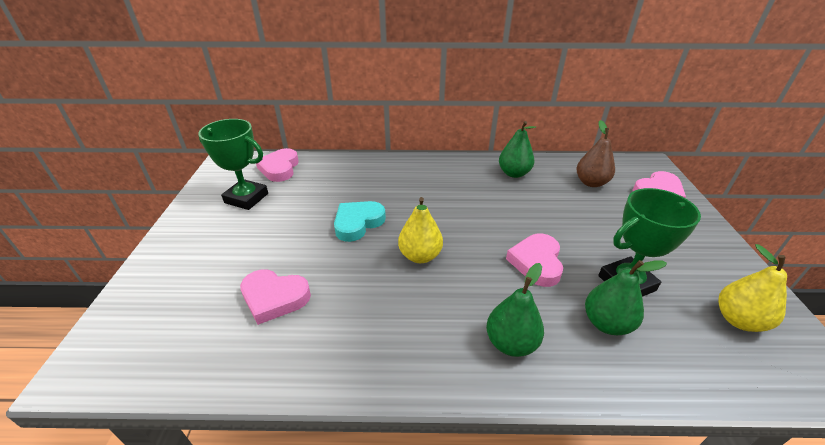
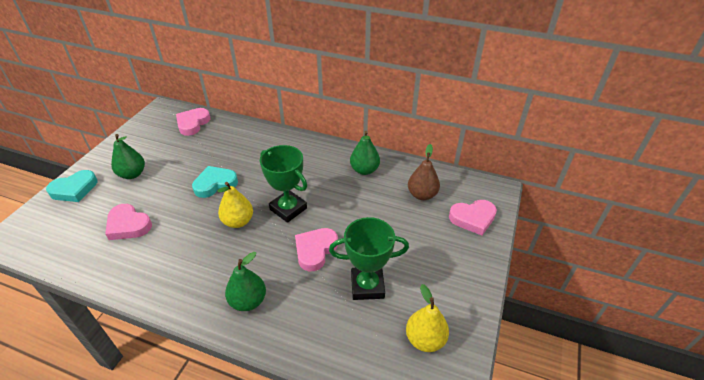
camera: 20 degrees right, 5 degrees up
green trophy [198,119,268,210] -> green trophy moved to [260,145,307,223]
green pear [585,260,667,335] -> green pear moved to [111,134,145,179]
none -> turquoise heart [46,170,97,202]

